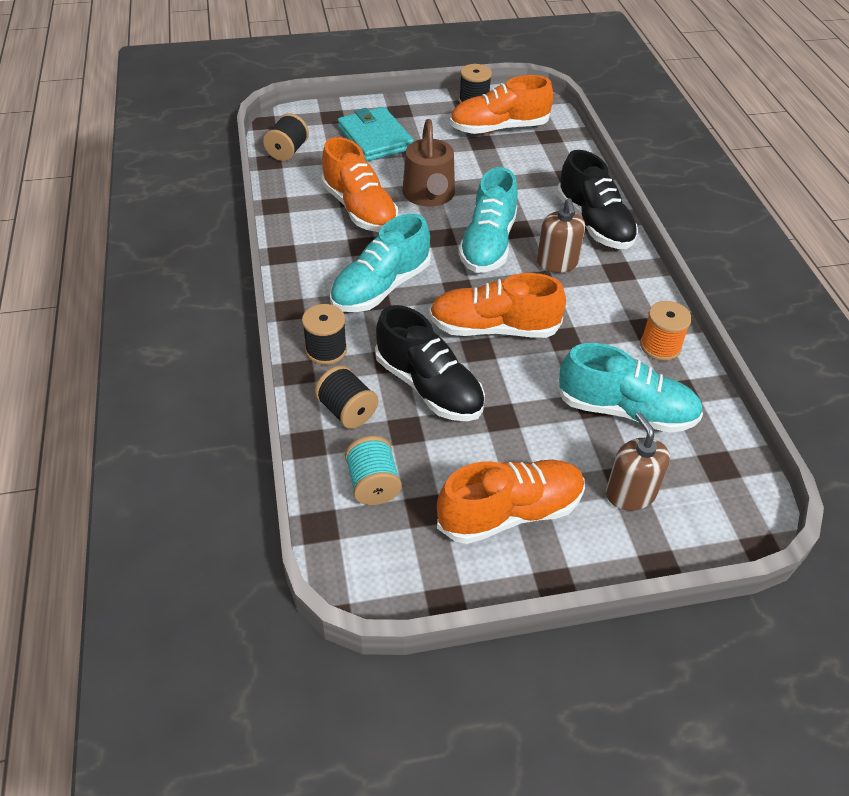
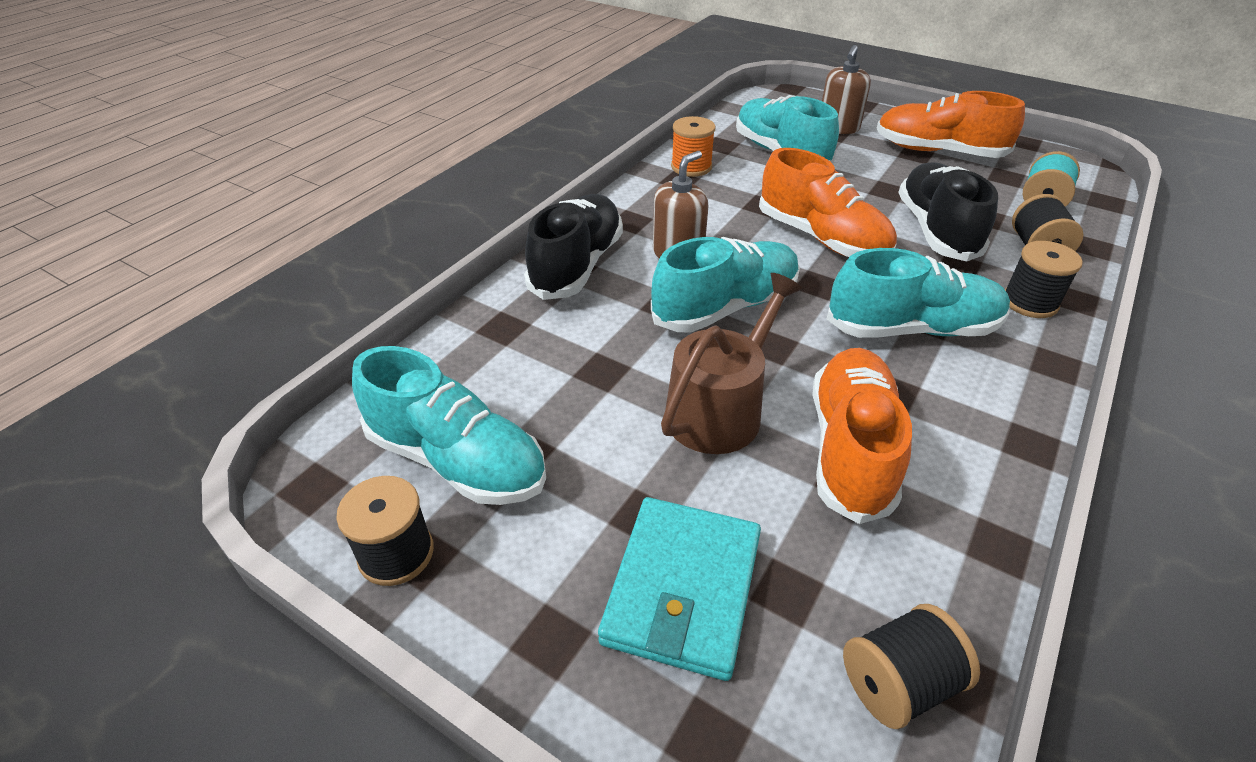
camera: 135 degrees left, 5 degrees down
orange shoe [450,75,553,134] -> turquoise shoe [352,346,546,505]

